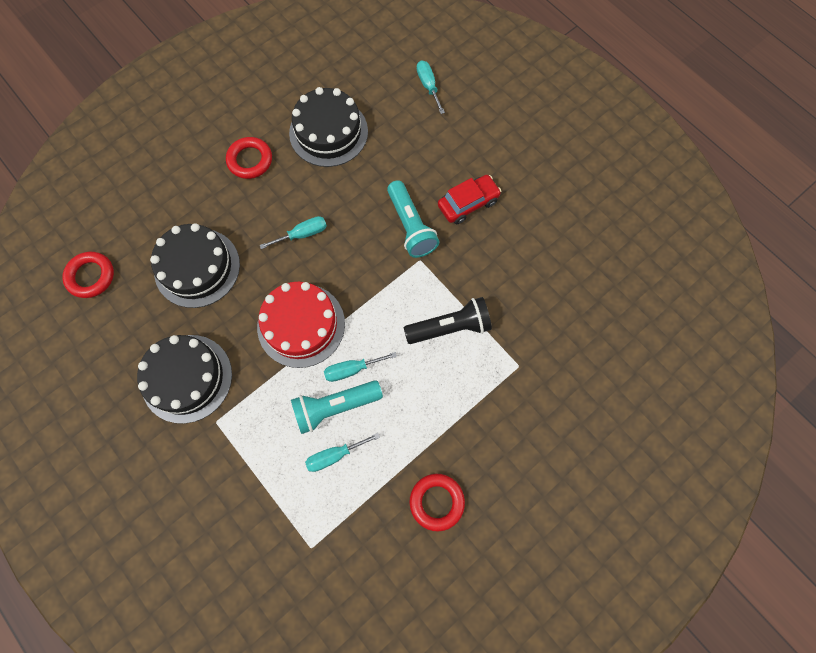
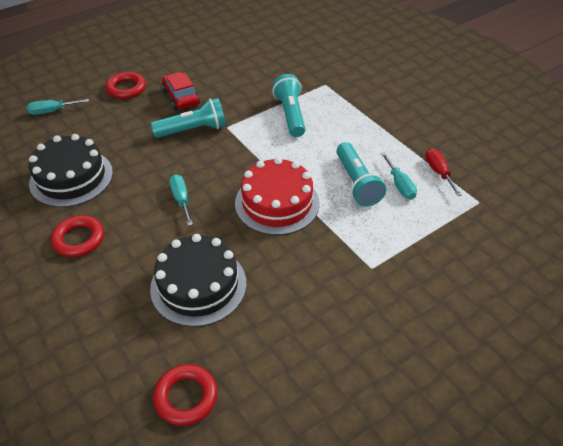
camera: 85 degrees left, 25 degrees down
black cake [137,335,232,424] -> none
turquoise screwdriver [324,352,397,382] -> none
black flashlight [404,297,492,344] -> turquoise flashlight [272,74,305,137]
red ring [409,474,465,532] -> red ring moved to [105,72,146,99]
none -> red screwdriver [425,148,462,196]

